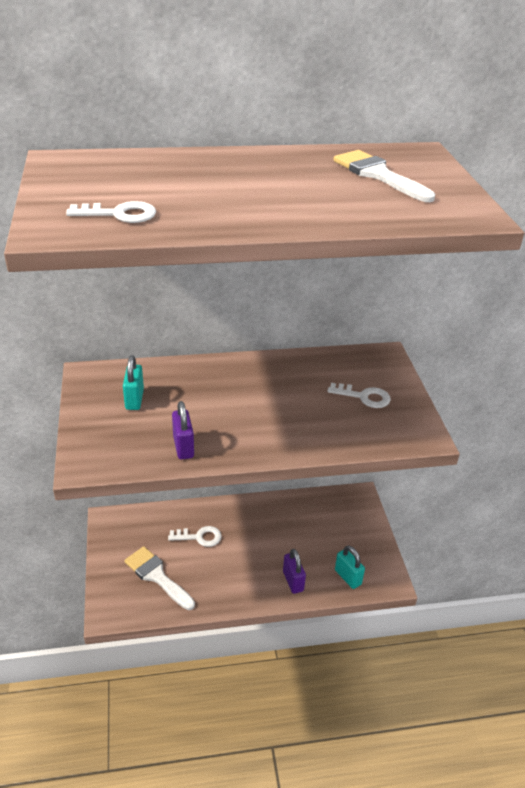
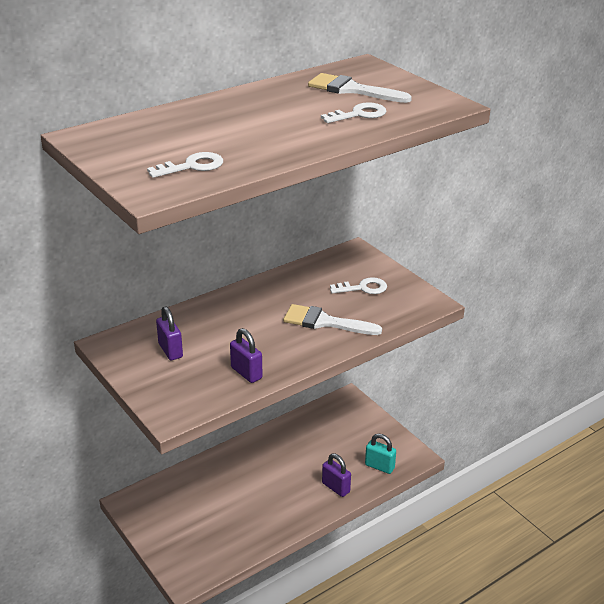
camera: 25 degrees left, 5 degrees down
turquoise padlock [123,355,144,410] -> purple padlock [156,307,183,360]
white brush [124,546,195,610] -> white brush moved to [283,304,382,335]
white key [168,526,222,547] -> white key moved to [321,102,386,123]

